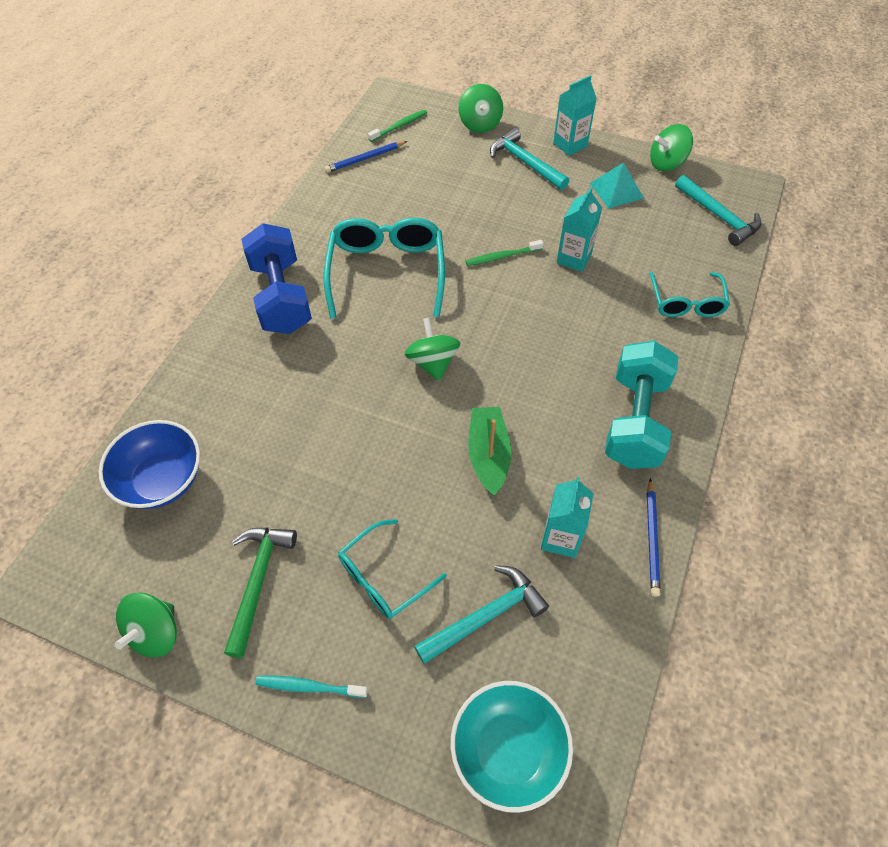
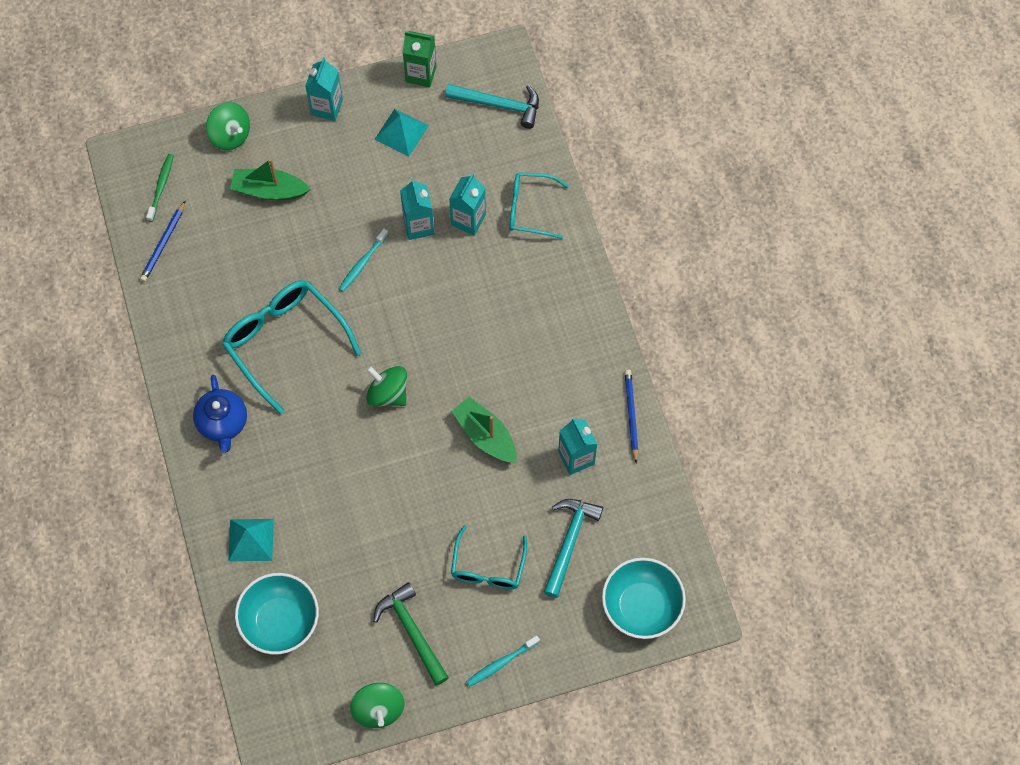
camera: 40 degrees left, 10 degrees up
blue bowl [99,420,200,509] -> turquoise bowl [235,573,319,655]
blue dumbbell [242,223,312,334] -> blue teapot [193,375,247,453]
green toothbrush [466,240,543,266] -> turquoise toothbrush [339,229,389,292]
turquoise hammer [490,128,569,190] -> none
turquoise dumbbell [605,341,678,469] -> none
blue pencil [647,478,660,597] -> blue pencil turned 150 degrees counterclockwise [625,370,639,463]
turquoise glasses [649,272,730,317] -> turquoise glasses turned 135 degrees clockwise [509,172,569,239]
green spinning top [650,124,693,171] -> green carton [403,31,436,87]
none -> turquoise pyramid [228,519,274,561]
none -> green boat [230,159,310,200]
none -> turquoise carton [449,173,486,235]

